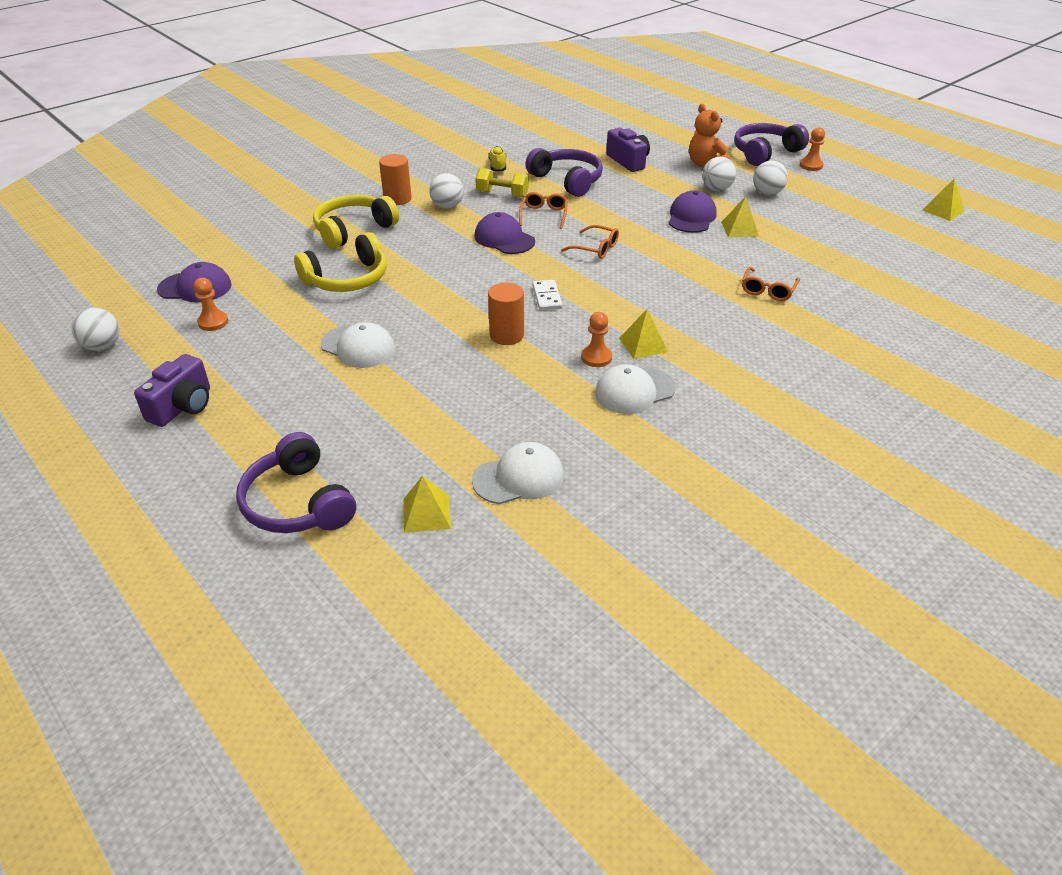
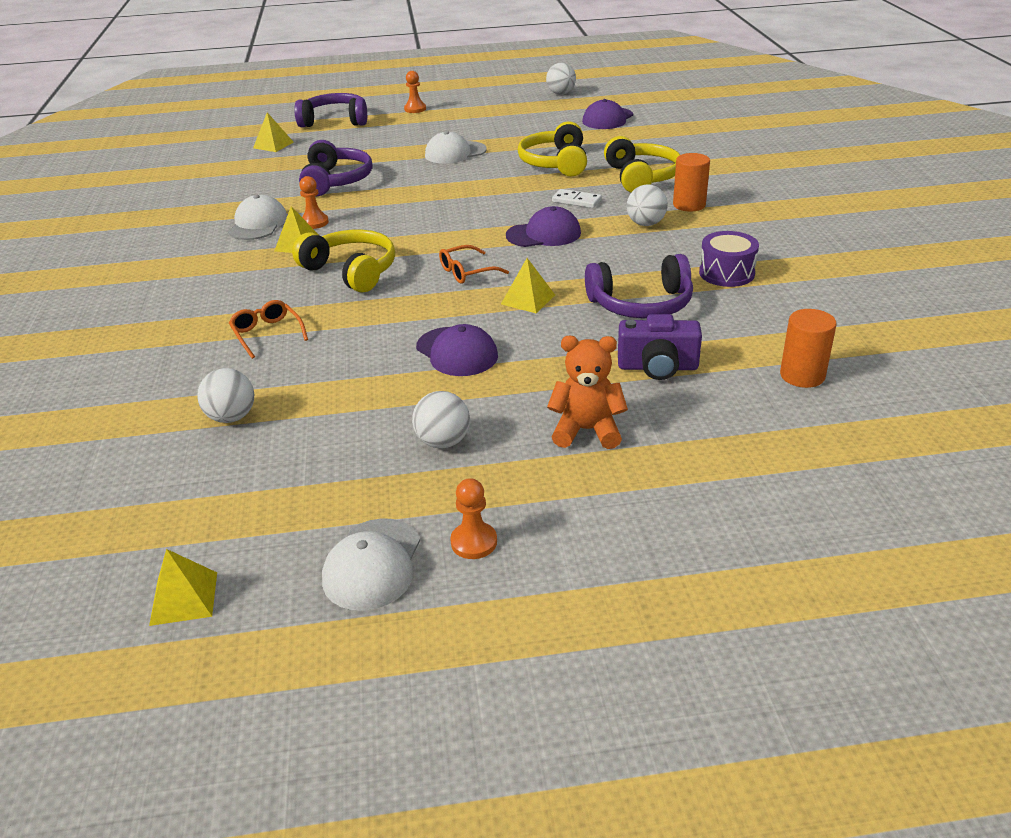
camera: 125 degrees right, 5 degrees down
purple camera [134,354,210,427] -> none
orange pawn [193,278,228,331] -> orange pawn moved to [404,71,426,113]
white cap [472,442,564,504] -> white cap moved to [322,518,420,611]
yellow dumbbell [475,168,529,198] -> none
yellow shoe [488,146,506,172] -> purple drum [699,231,759,287]
orange cylinder [488,283,524,345] -> orange cylinder moved to [780,309,837,388]
orange glasses [519,192,568,229] -> none
white domino [533,280,563,311] -> white domino moved to [552,189,602,208]
white ball [702,157,736,191] -> white ball moved to [197,368,254,423]
yellow pyramid [721,196,759,237] -> yellow pyramid moved to [501,258,555,313]
purple headphones [734,123,809,166] -> purple headphones moved to [299,140,373,196]
none -> yellow headphones [292,230,395,292]

